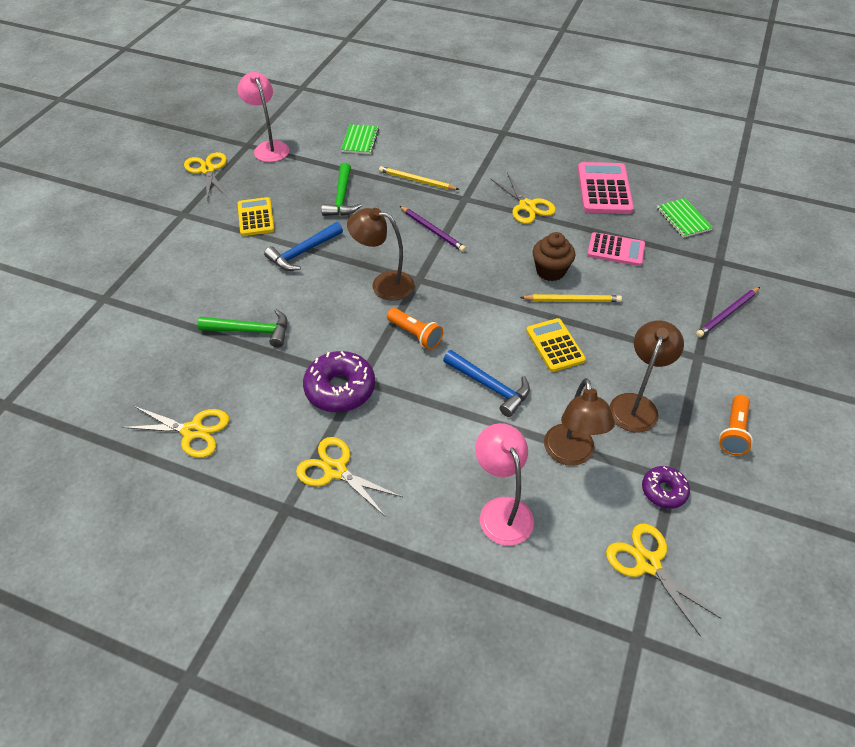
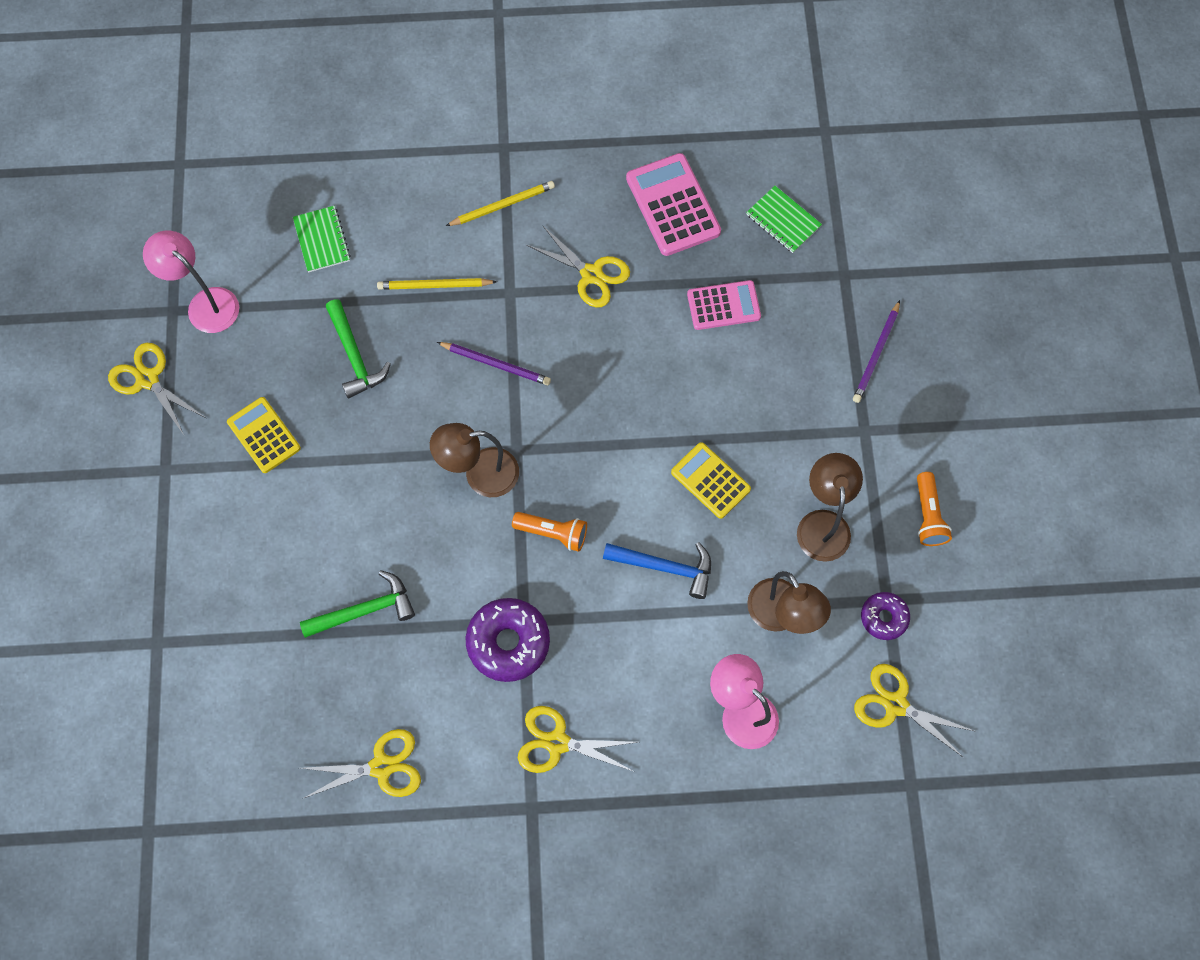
camera: 25 degrees left, 20 degrees up
blue hammer [264,222,343,271] -> none
yellow pencil [520,294,622,302] -> yellow pencil moved to [446,181,555,226]
brown cupcake [533,232,575,281] -> none

